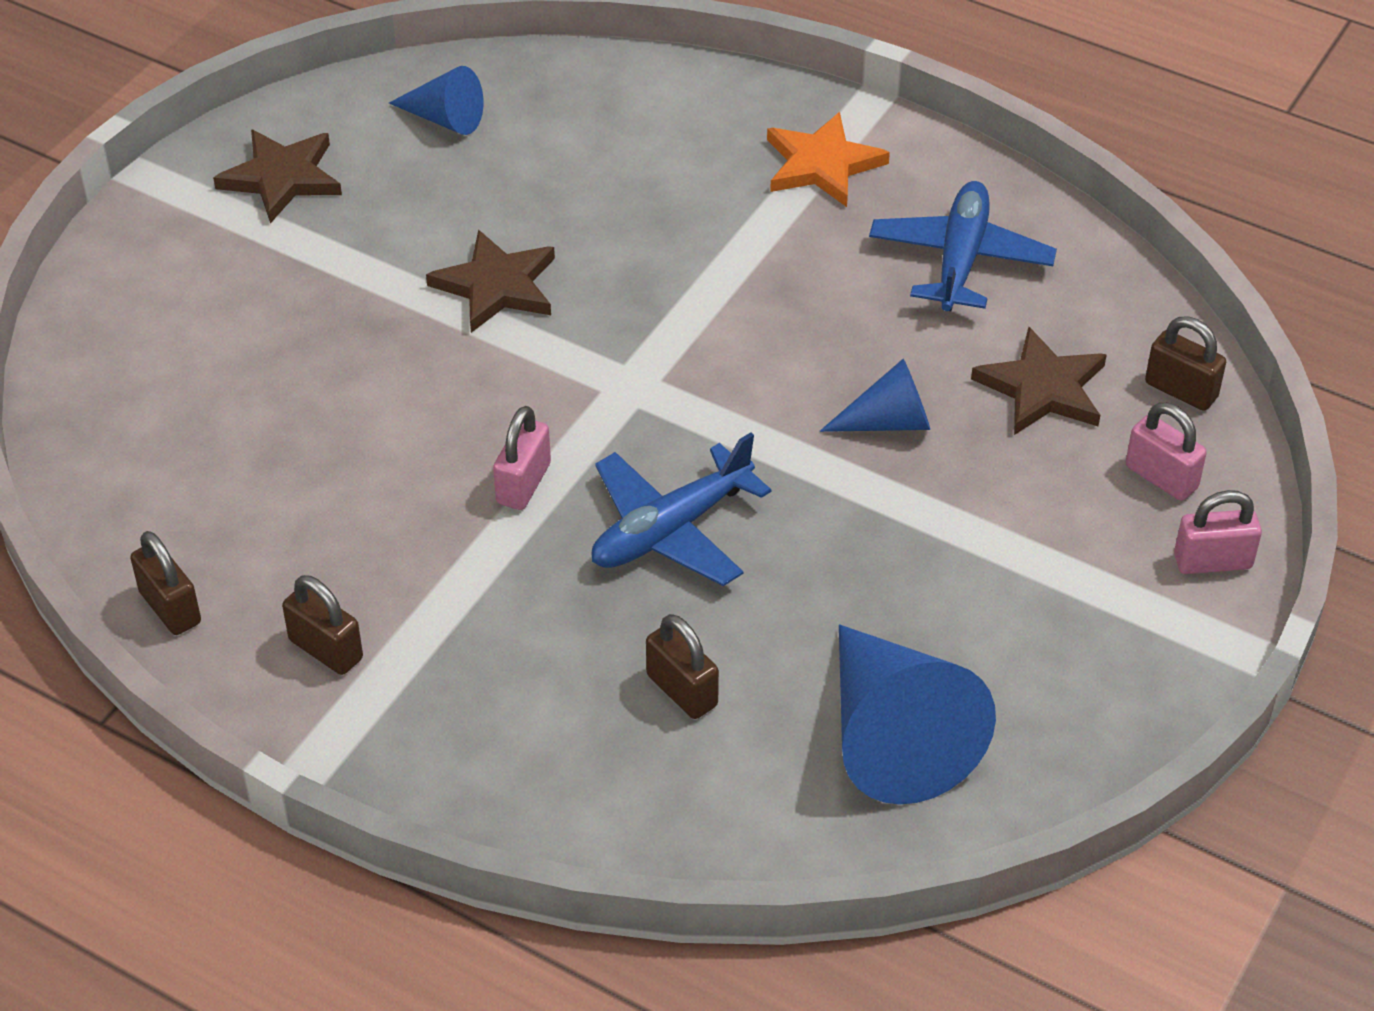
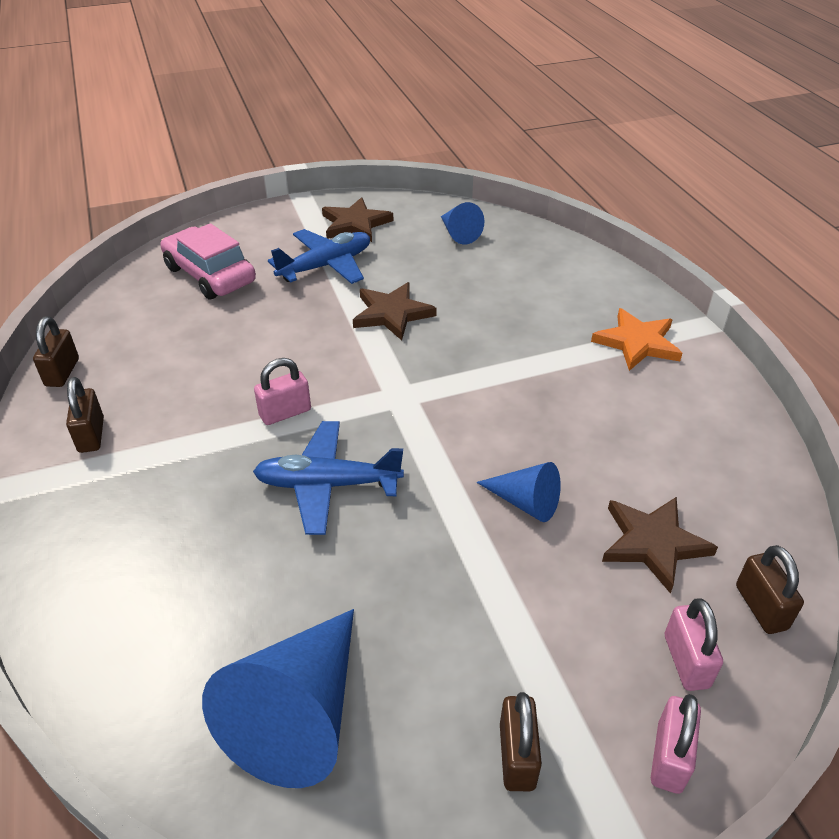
camera: 40 degrees right, 5 degrees down
brown padlock [646,614,719,719] -> brown padlock moved to [500,692,542,791]
blue plane [869,181,1057,311] -> blue plane moved to [268,229,370,284]
pink padlock [1174,490,1262,574] -> pink padlock turned 75 degrees clockwise [651,694,701,794]
none -> pink car [160,223,256,299]

